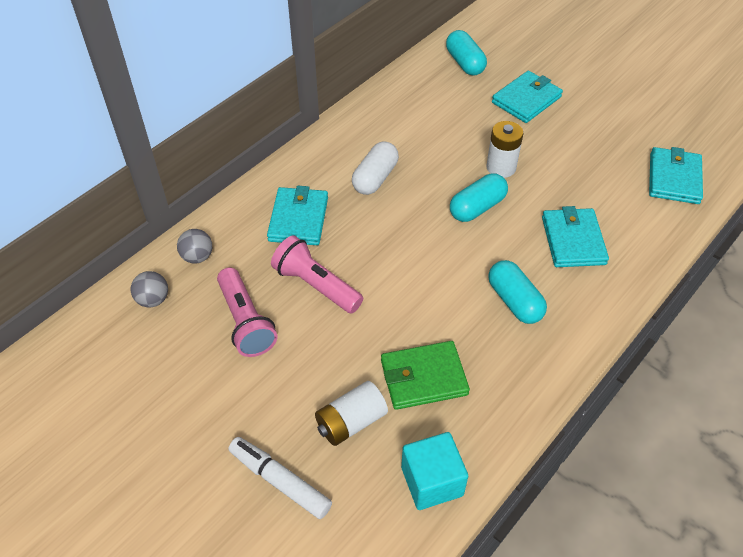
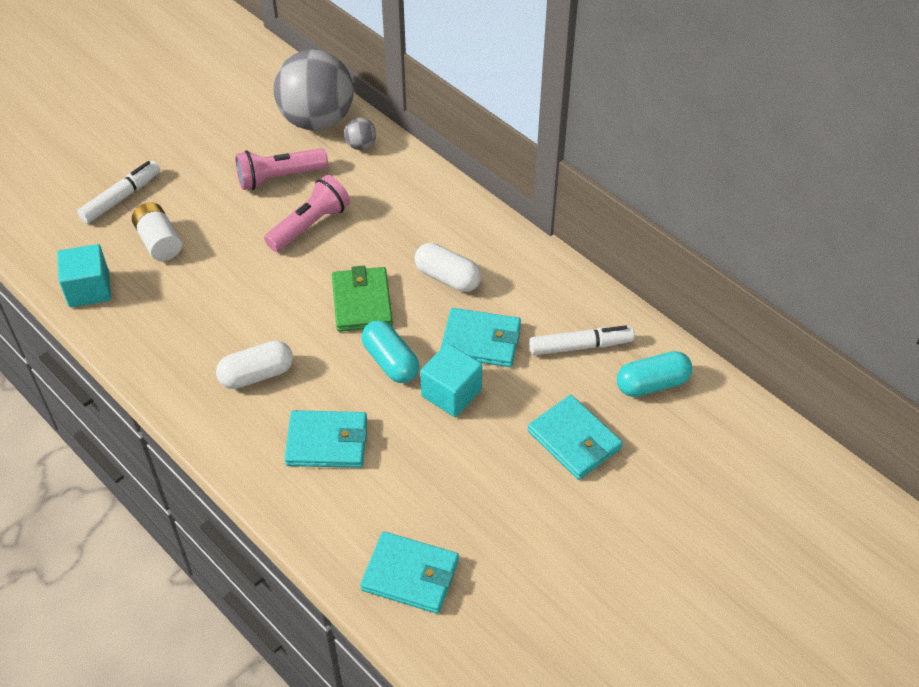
camera: 95 degrees right, 0 degrees up
grey ball [131,271,168,307] -> grey ball [273,49,354,131], size x2.48
turquoise wallet [267,186,328,245] -> turquoise wallet moved to [440,308,521,367]
green wallet [381,341,470,410] -> green wallet moved to [332,266,393,332]
white battery [486,121,523,178] -> turquoise cube [420,343,482,417]
turquoise capsule [488,260,547,324] -> white capsule [216,340,293,389]
none -> white marker [529,325,635,355]

